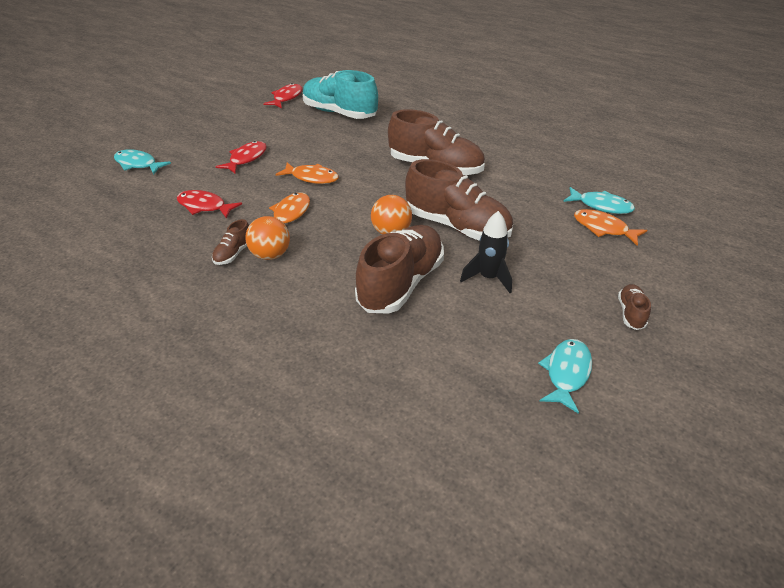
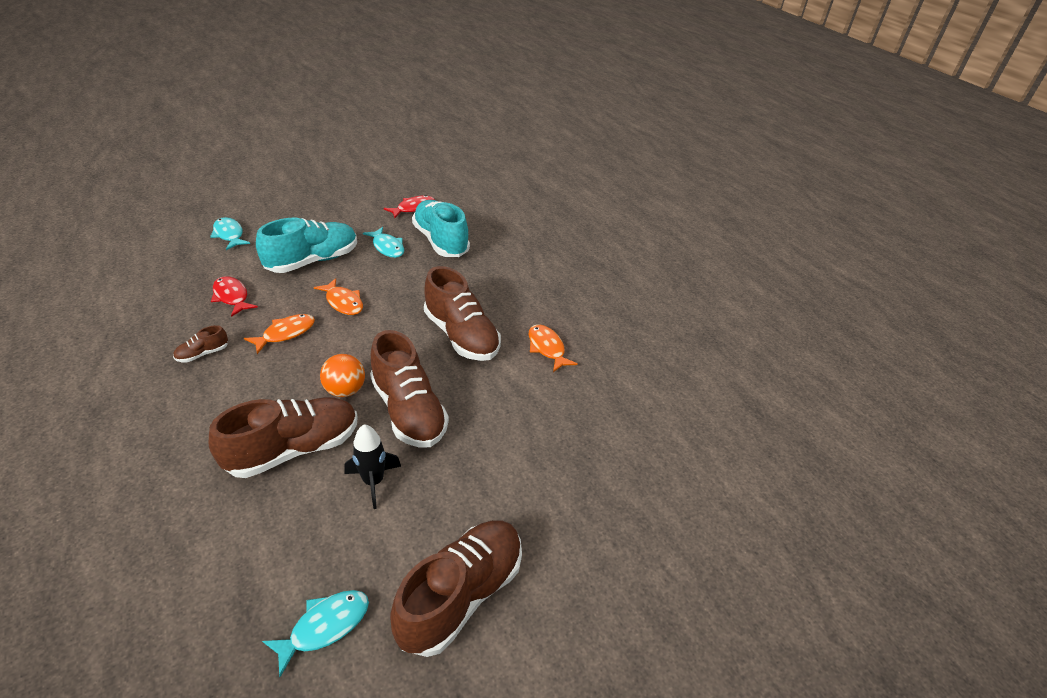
camera: 25 degrees right, 0 degrees up
red fish [216,141,267,174] -> turquoise shoe [256,218,357,273]
orange ball [245,216,290,260] -> none
turquoise fish [563,187,635,214] -> turquoise fish moved to [363,227,404,258]
orange fish [574,209,647,246] -> orange fish moved to [529,324,578,372]
brown shoe [618,284,651,330] -> brown shoe [390,520,522,657], size x2.28

